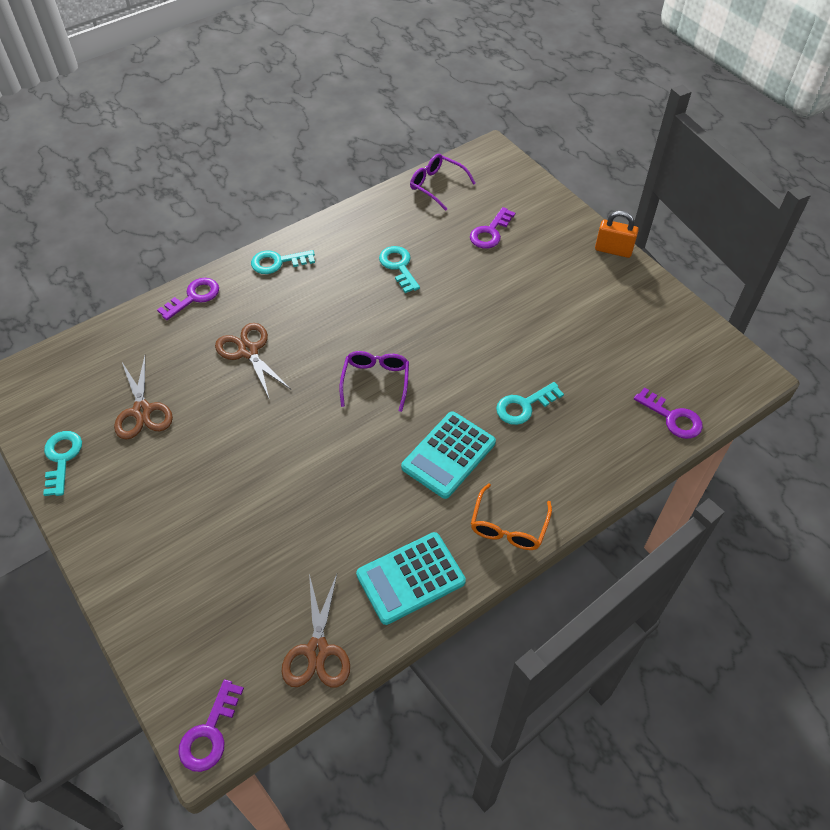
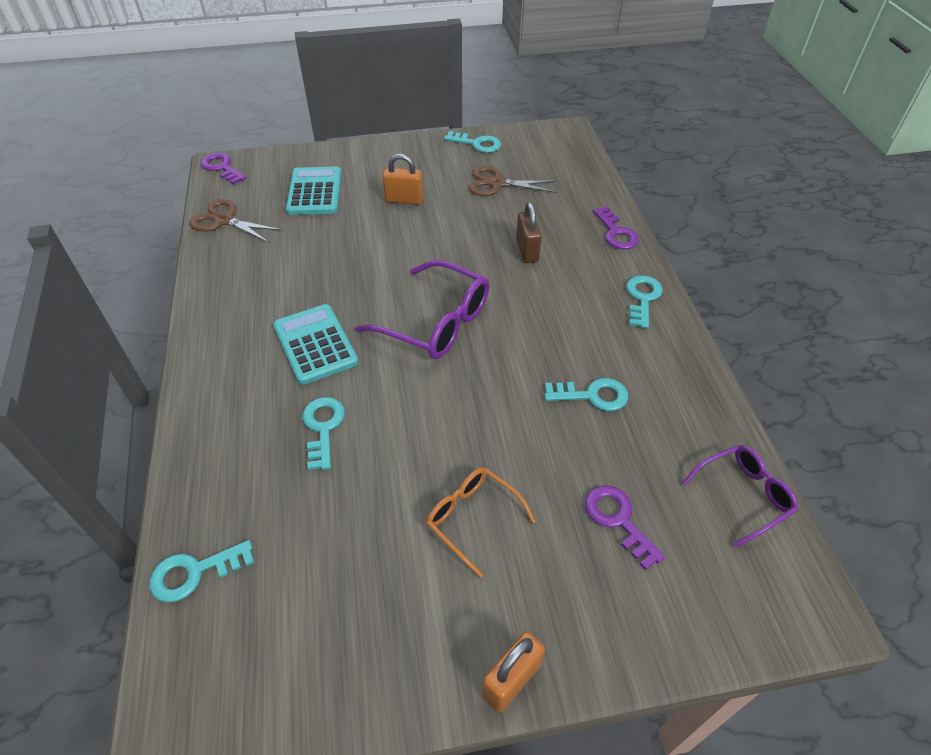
camera: 115 degrees right, 5 degrees down
brown scissors [215,323,291,398] -> brown padlock [516,202,542,263]
purple glasses [339,351,409,412] -> purple glasses [355,260,489,359], size x1.62
turquoise calculator [356,532,466,625] -> turquoise calculator moved to [286,166,341,215]
orange glasses [471,483,552,550] -> orange glasses moved to [426,467,536,578]
purple key [634,387,703,439] -> turquoise key [149,540,254,603]
none -> orange padlock [383,154,423,204]

